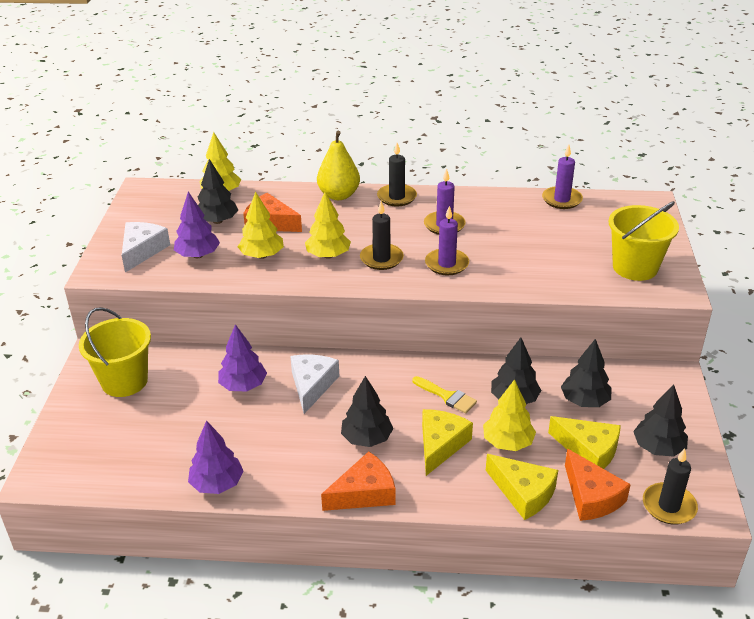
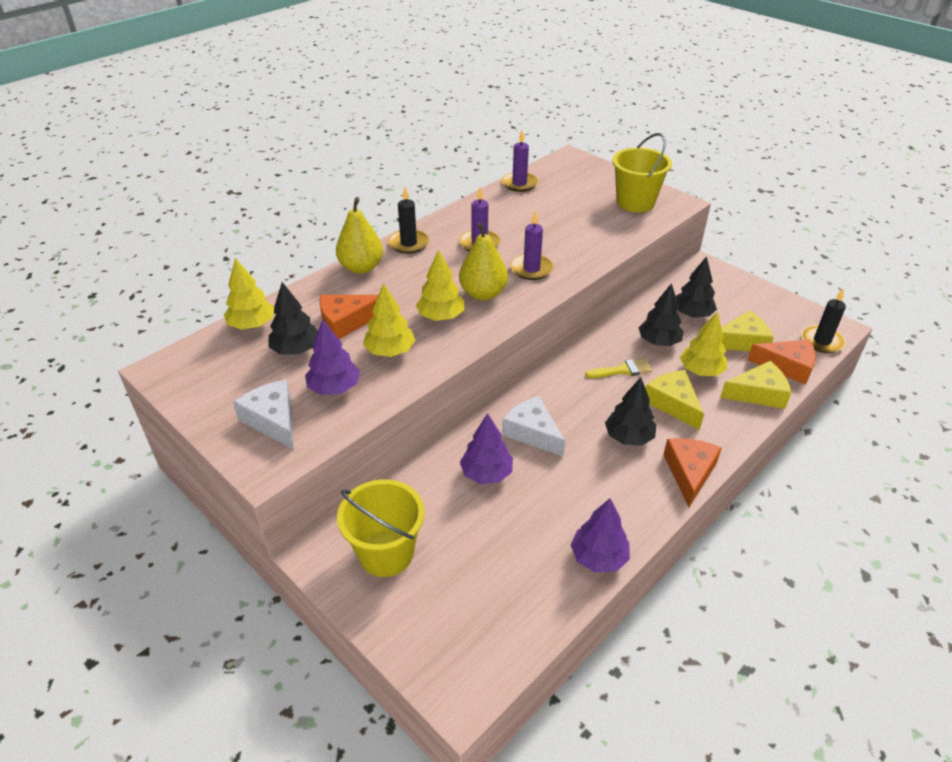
camera: 50 degrees left, 5 degrees up
black candle [360,201,404,270] -> yellow pear [459,223,508,301]
black tree [633,385,688,457] -> none

